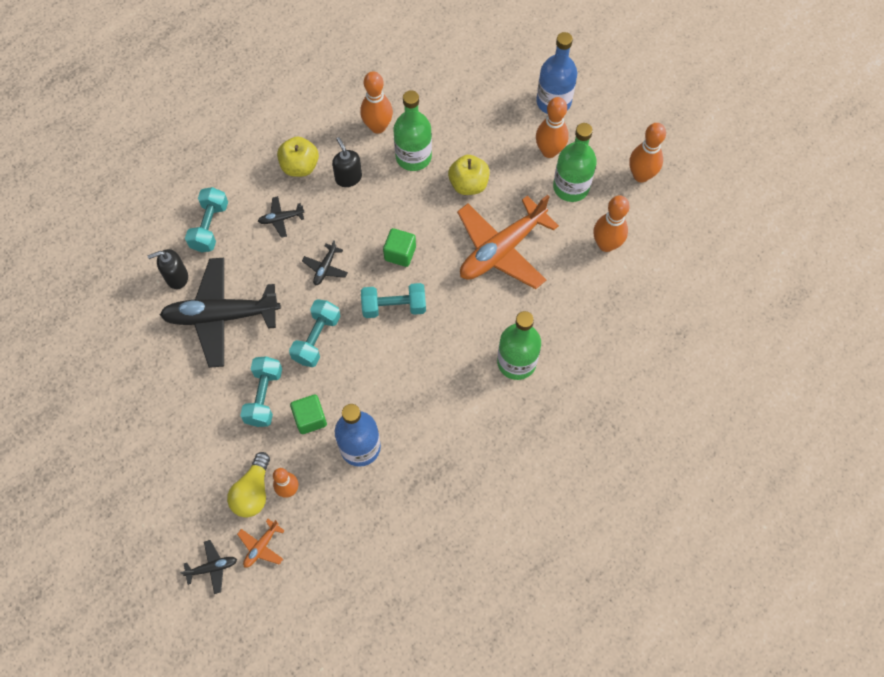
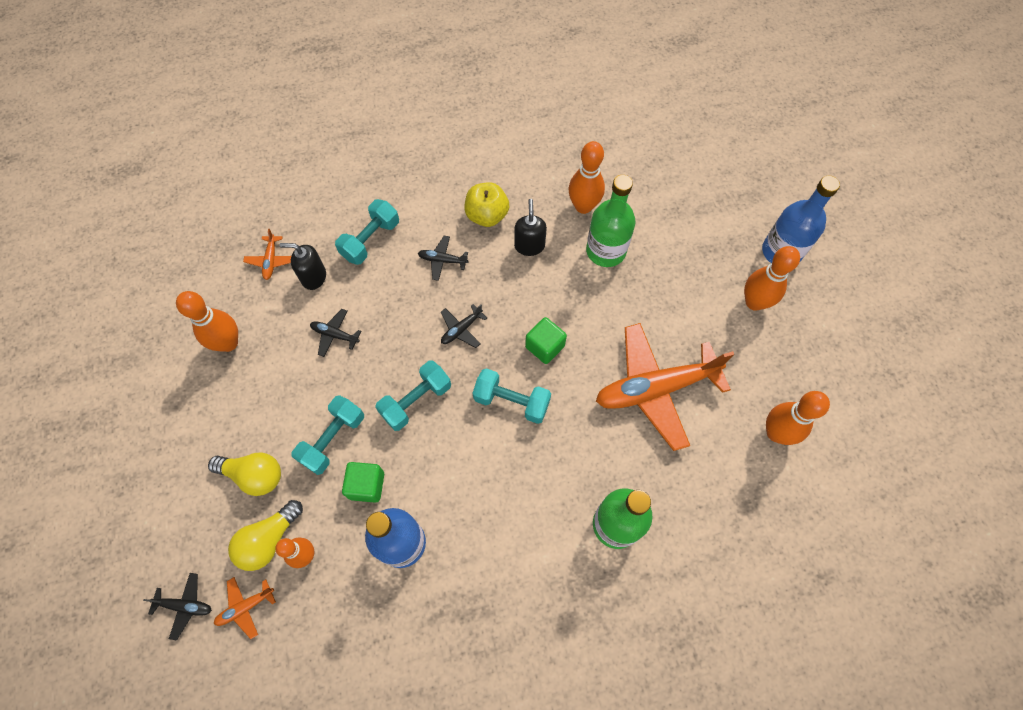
camera: 25 degrees right, 0 degrees up
black plane [160,258,281,368] -> black plane [310,309,362,357], size x0.41
yellow apple [448,155,490,195] -> none
green bottle [553,123,597,202] -> none
orange bowling pin [629,123,666,183] -> orange bowling pin moved to [176,291,238,352]
none -> yellow light bulb [208,453,281,496]
none -> orange plane [243,229,291,280]

